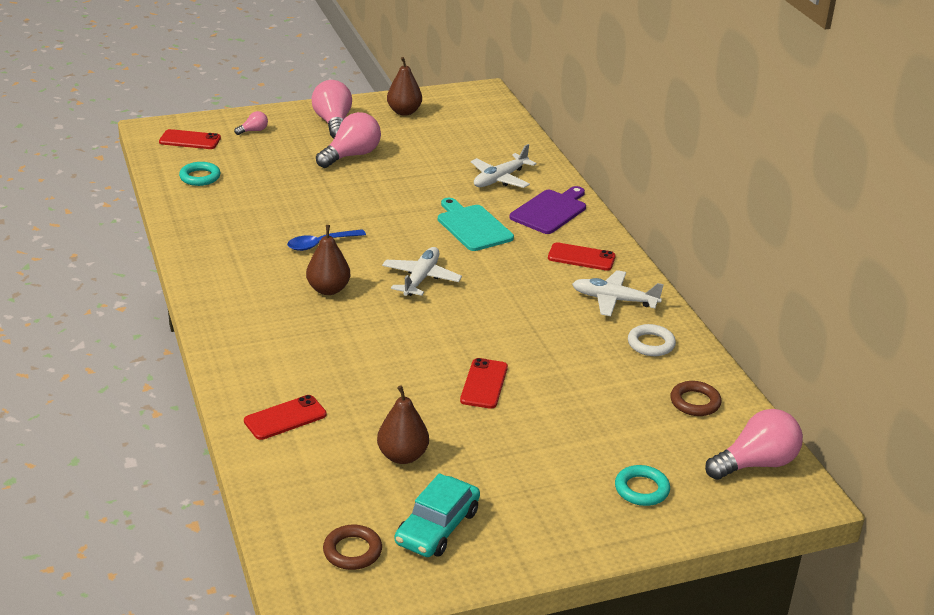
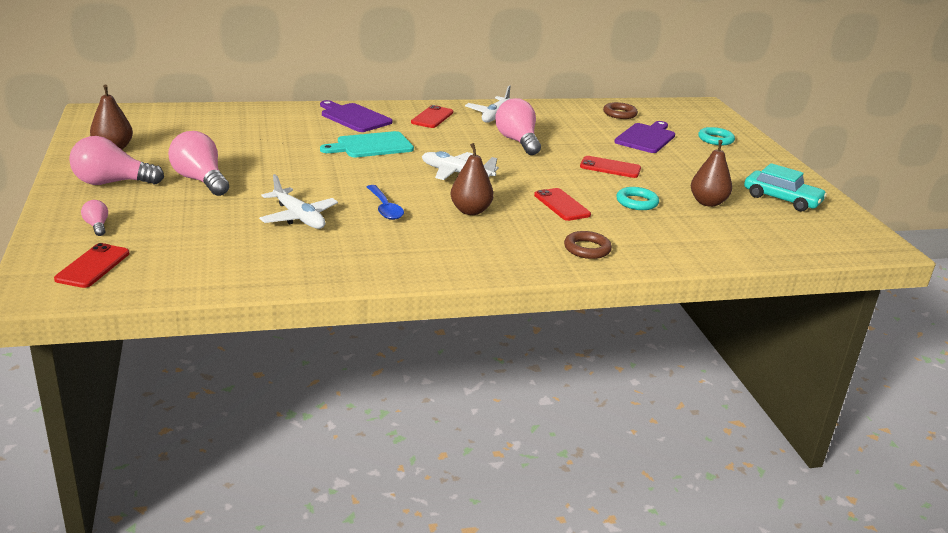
camera: 85 degrees left, 5 degrees down
turquoise ring [179,162,221,186] -> turquoise ring moved to [616,187,659,210]
red phone [244,395,326,440] -> red phone moved to [534,188,591,221]
brown ring [323,525,382,570] -> brown ring moved to [564,231,612,259]
white plane [471,144,537,188] -> white plane moved to [259,174,338,229]
white ring [628,324,676,356] -> none
pink light bulb [705,409,803,480] -> pink light bulb moved to [495,98,541,155]
none -> purple cutting board [614,121,675,153]

